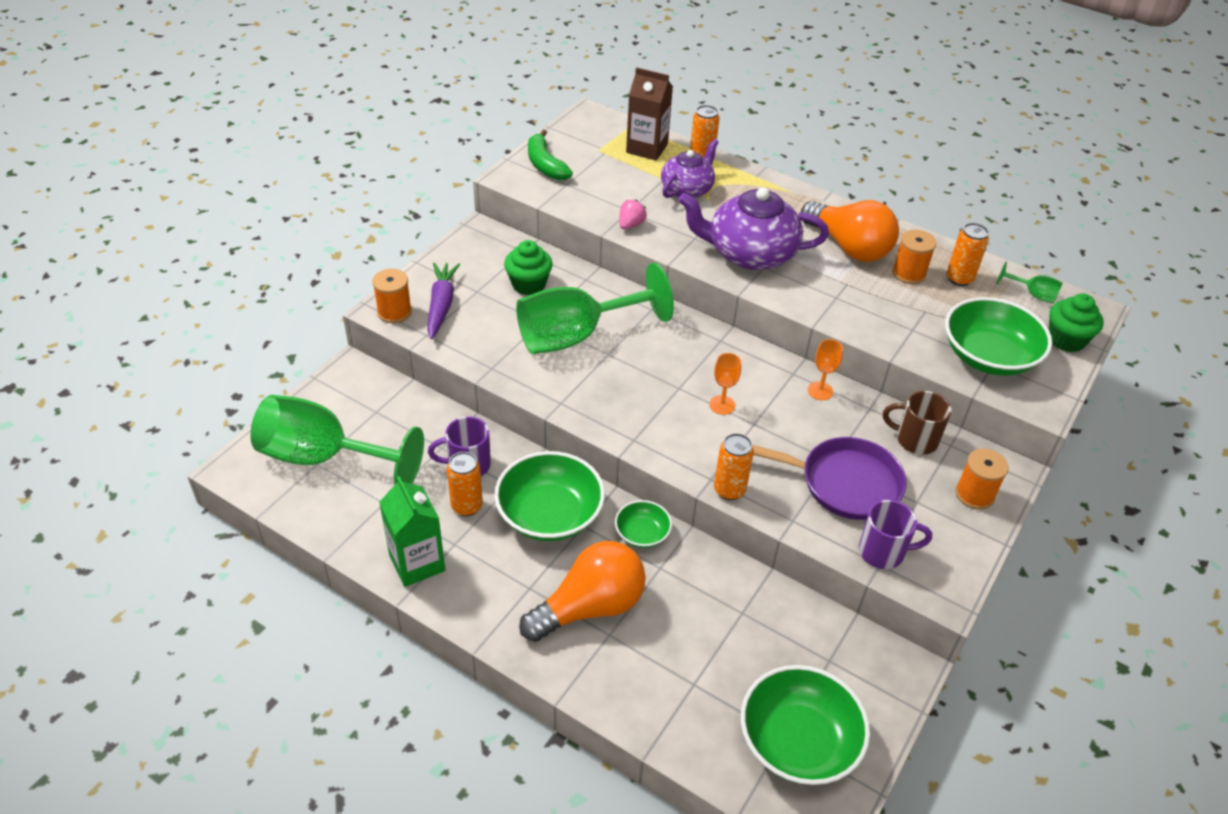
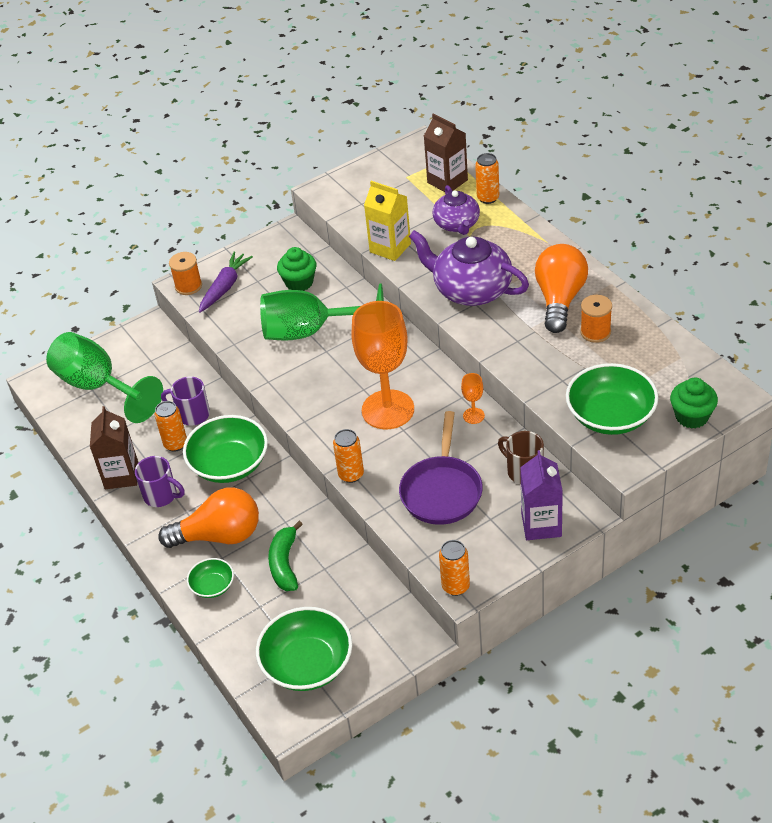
camera: 30 degrees right, 0 degrees up
green carton [379,476,445,587] -> brown carton [90,406,138,489]
green banana [528,130,573,180] -> green banana moved to [268,521,303,591]
green bowl [615,500,672,548] -> green bowl moved to [187,558,234,598]
pink strawberry [619,199,647,230] -> yellow carton [364,181,411,261]
purple teapot [661,139,719,198] -> purple teapot turned 105 degrees clockwise [432,185,480,235]
orange goblet [709,353,741,415] -> orange goblet [352,301,414,429], size x2.47
purple pan [752,437,907,520] -> purple pan turned 60 degrees clockwise [399,411,483,525]
orange light bulb [801,200,899,262] -> orange light bulb turned 150 degrees counterclockwise [535,244,588,333]
purple mug [859,500,932,569] -> purple mug moved to [135,456,185,507]
orange can [947,223,989,286] -> orange can moved to [439,540,470,596]
orange spool [955,448,1009,510] -> purple carton [520,450,563,540]
green goblet [996,262,1063,303] -> none

